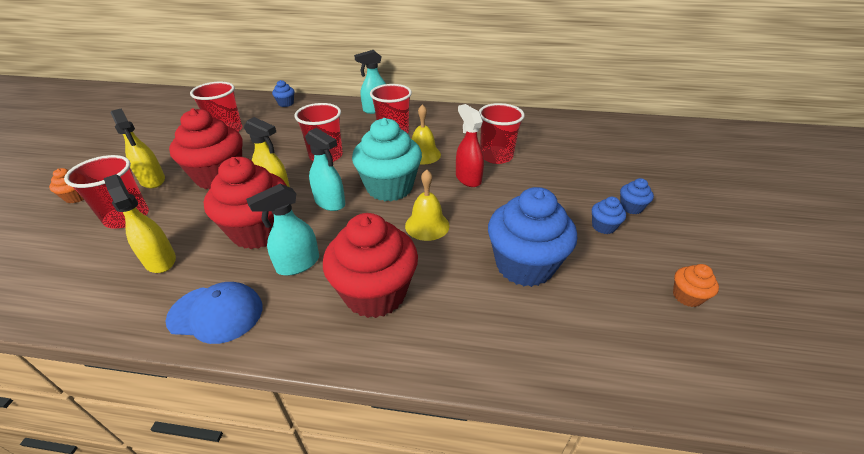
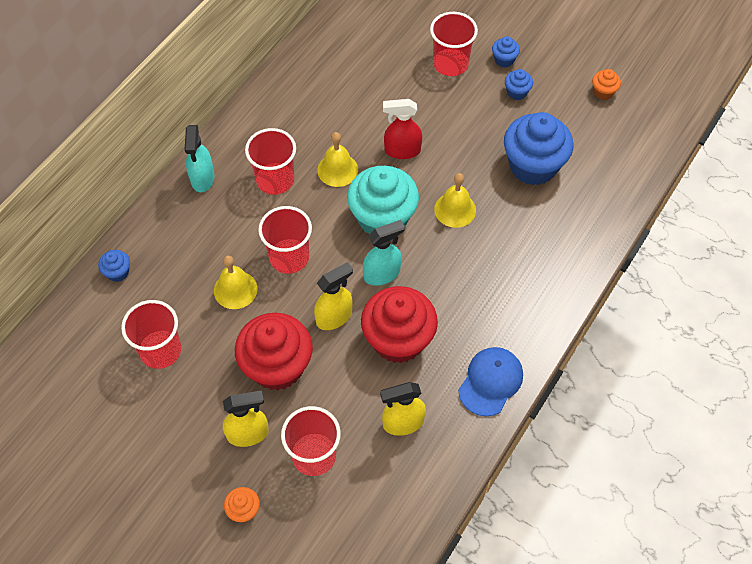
camera: 65 degrees left, 20 degrees up
turquoise spray bottle [246,184,319,276] -> none
red cupcake [323,213,418,318] -> none
red cup [479,103,525,164] -> red cup moved to [430,12,478,76]
none -> yellow bell [214,256,258,309]

